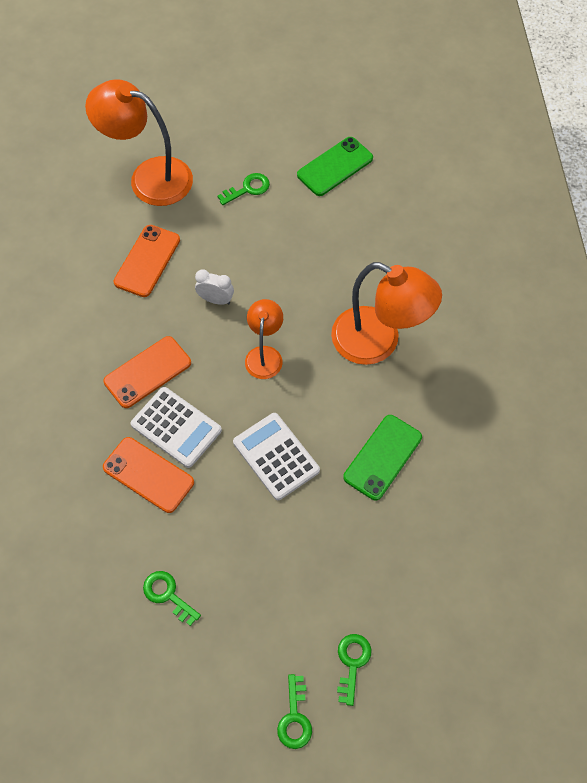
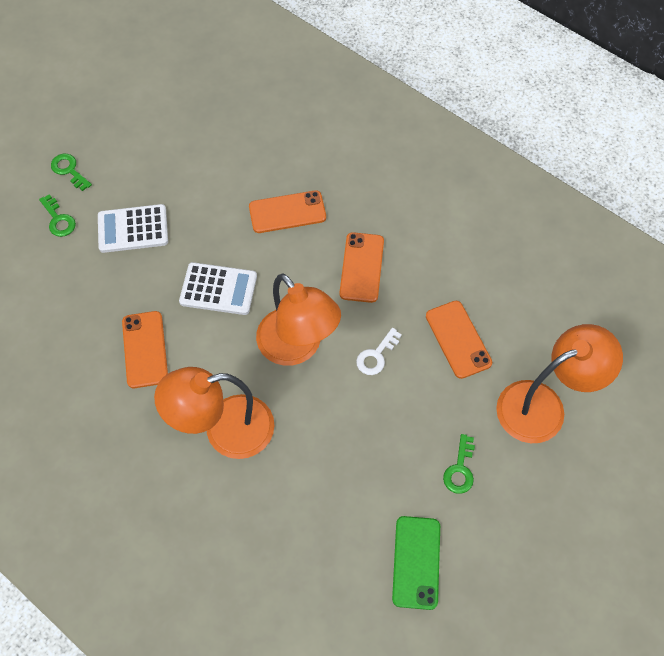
camera: 135 degrees right, 0 degrees up
white calculator [130,387,222,468] -> white calculator moved to [98,204,168,253]
green key [143,571,201,626] -> none
white clock [195,269,234,305] -> white key [356,328,402,375]
orange lamp [245,299,283,379] -> orange lamp [256,273,341,366], size x1.80
green phone [343,415,422,500] -> orange phone [122,311,168,388]

